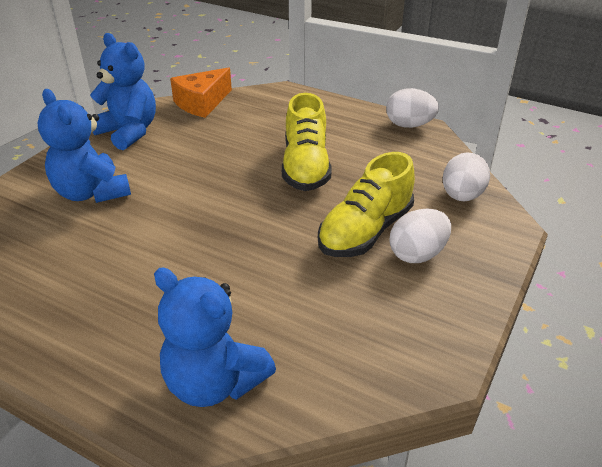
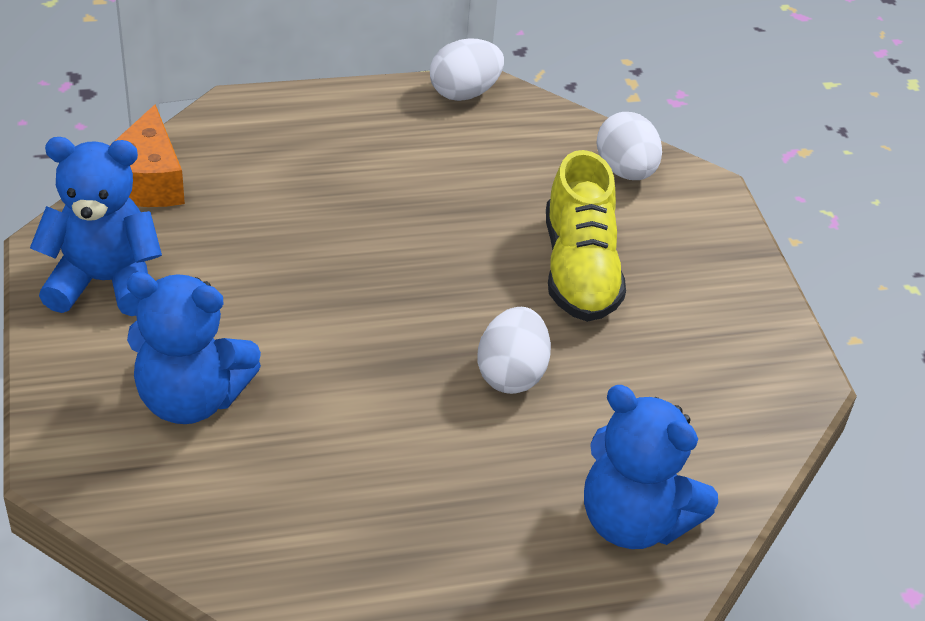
camera: 45 degrees left, 5 degrees up
blue teddy bear [154,268,276,407] -> blue teddy bear turned 45 degrees clockwise [584,385,718,549]
yellow shoe [282,93,331,191] -> none
white egg [390,208,451,263] -> white egg moved to [477,307,551,394]

